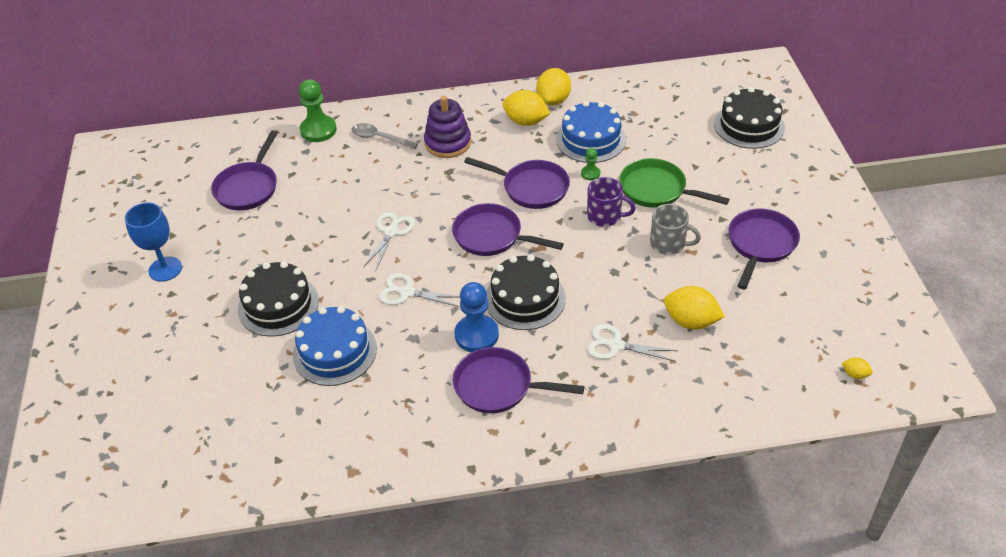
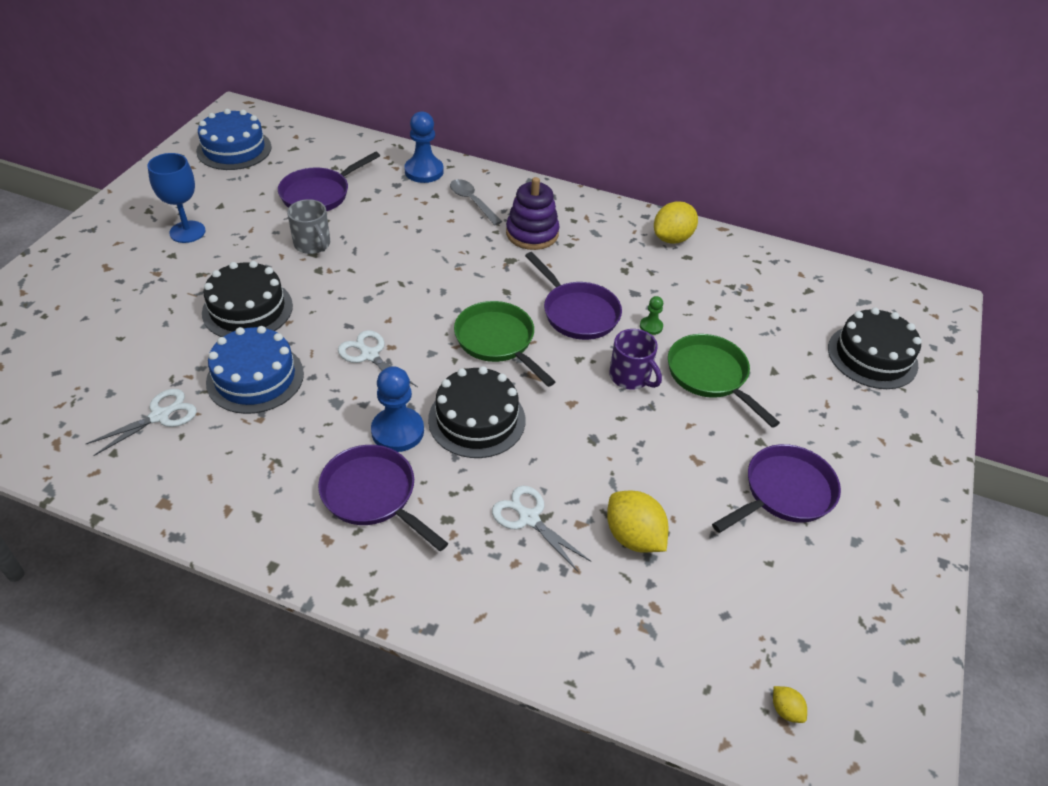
camera: 25 degrees right, 0 degrees up
green pawn [299,79,337,142] -> blue pawn [404,111,444,183]
white scissors [363,212,415,270] -> white scissors moved to [86,389,197,456]
purple pan [452,203,564,256] -> green pan [454,301,556,387]
yellow lemon [502,90,550,126] -> none
blue cake [556,101,626,163] -> blue cake moved to [196,109,272,170]
grey mug [650,204,701,255] -> grey mug moved to [287,199,330,254]

